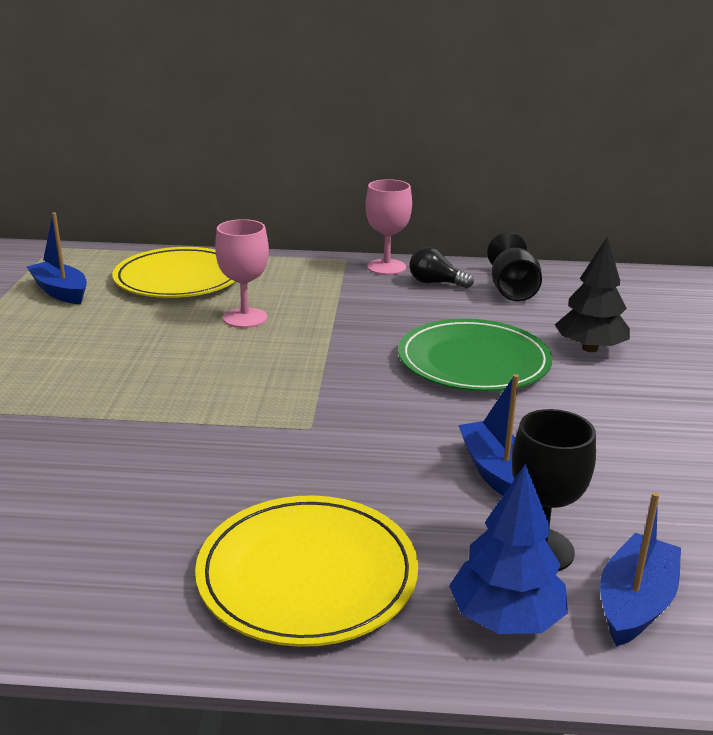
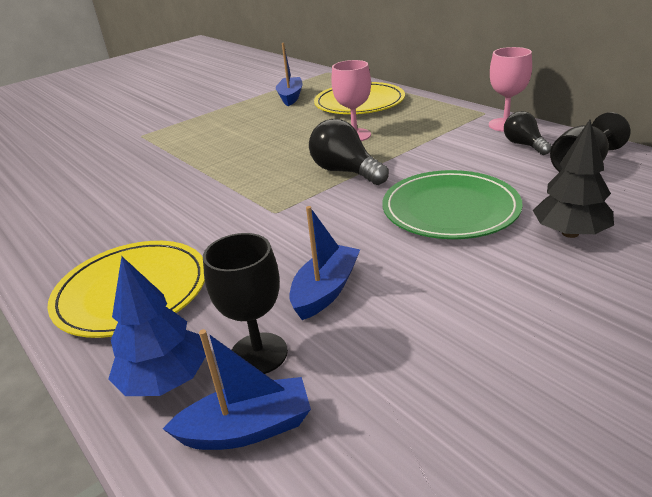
camera: 50 degrees right, 5 degrees up
none -> black light bulb [309,119,389,185]

